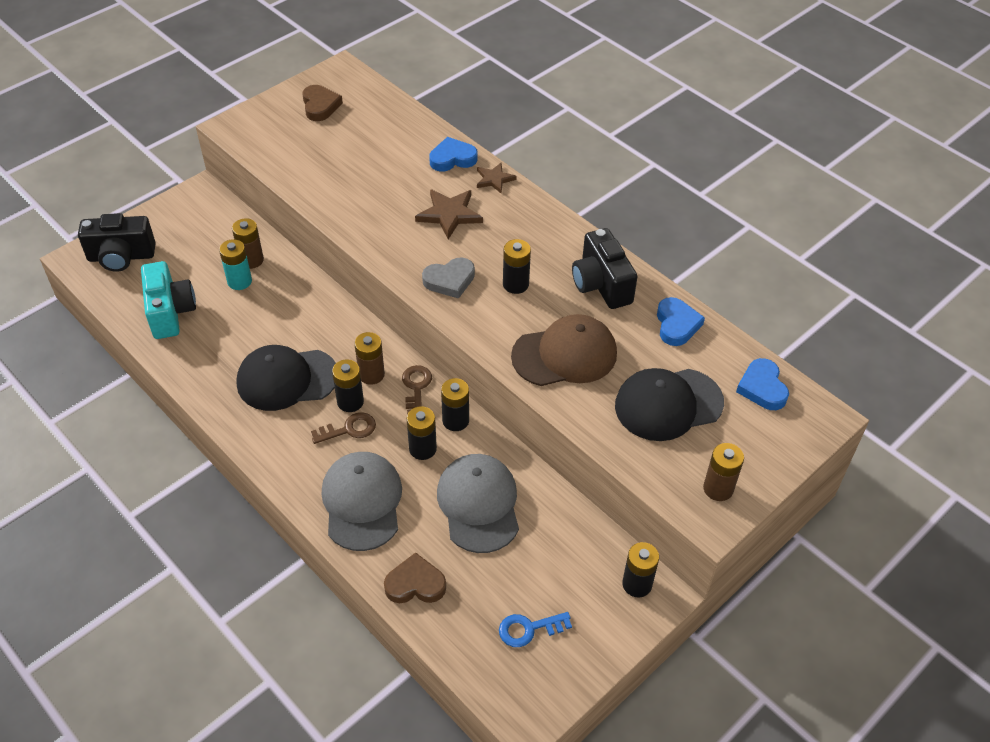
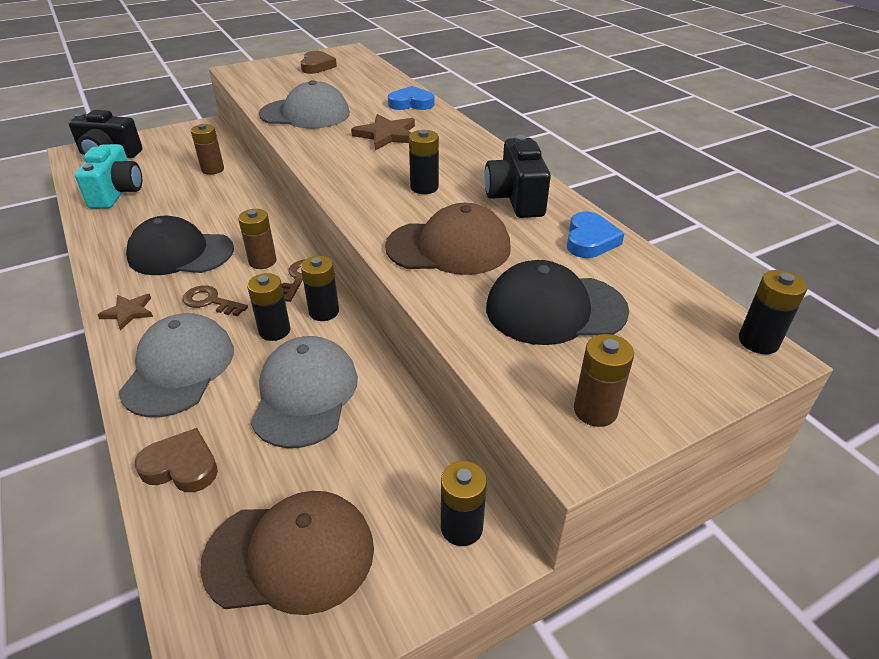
camera: 15 degrees right, 10 degrees down
turquoise battery [219,239,252,290] -> none
brown key [311,412,376,444] -> brown key turned 150 degrees counterclockwise [183,285,248,316]
black battery [332,359,364,412] -> black battery moved to [739,270,807,354]
grey heart [422,257,475,299] -> none
brown star [477,163,517,194] -> brown star moved to [97,294,153,330]
blue key [499,612,572,647] -> brown cap [200,491,374,615]
blue heart [736,358,789,410] -> none
none -> grey cap [259,80,350,129]

